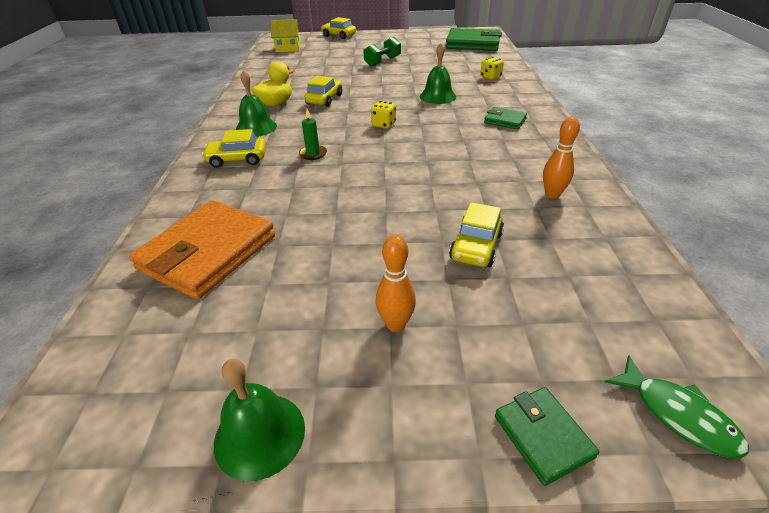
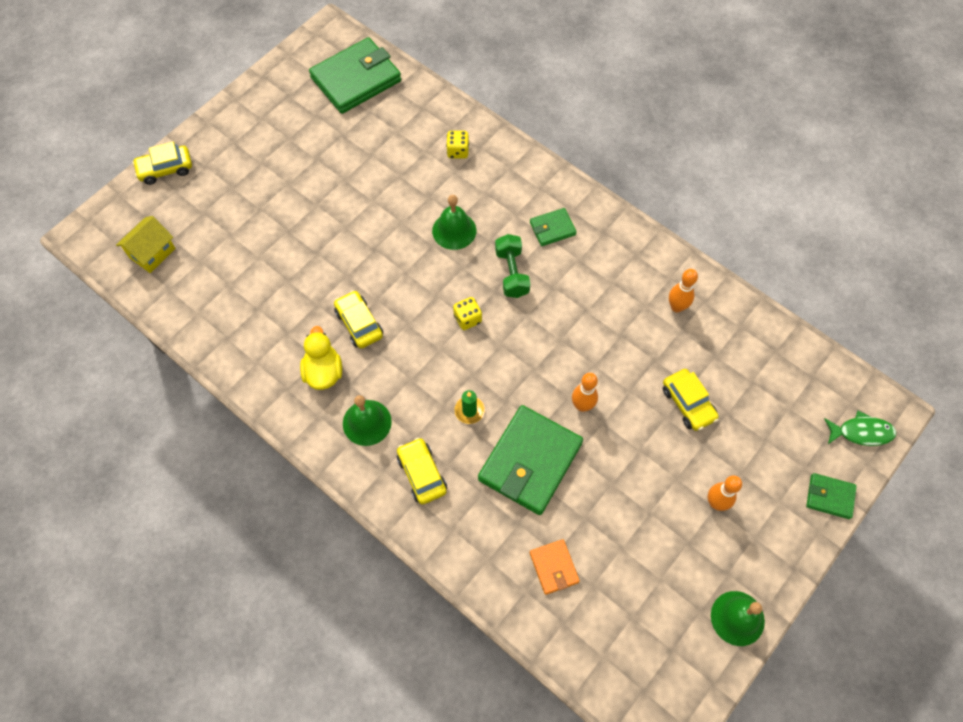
camera: 50 degrees left, 25 degrees up
orange wallet [129,200,275,299] -> orange wallet [530,539,580,595], size x0.49
yellow car [202,129,266,168] -> yellow car turned 120 degrees clockwise [397,437,447,505]
green dumbbell [363,37,401,67] -> green dumbbell moved to [495,234,531,298]
none -> green wallet [478,405,583,515]
none -> orange bowling pin [572,373,598,412]

